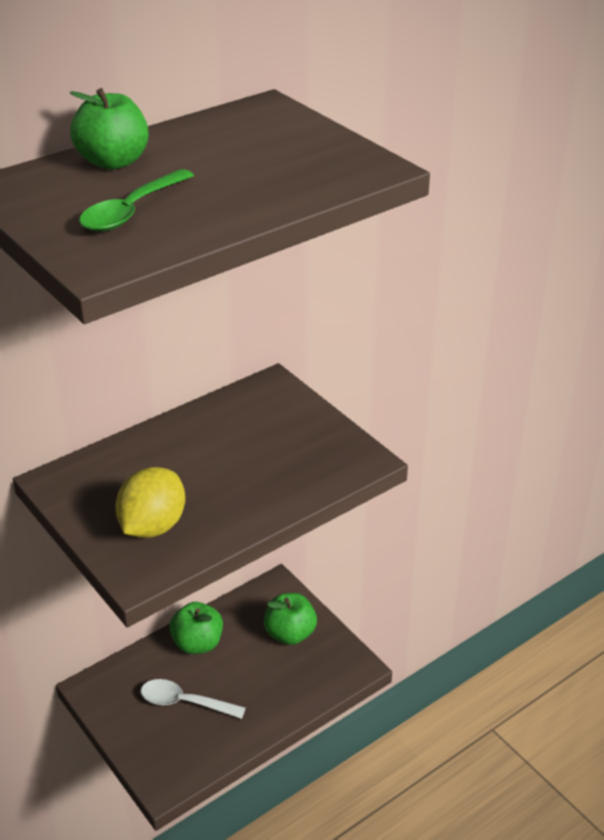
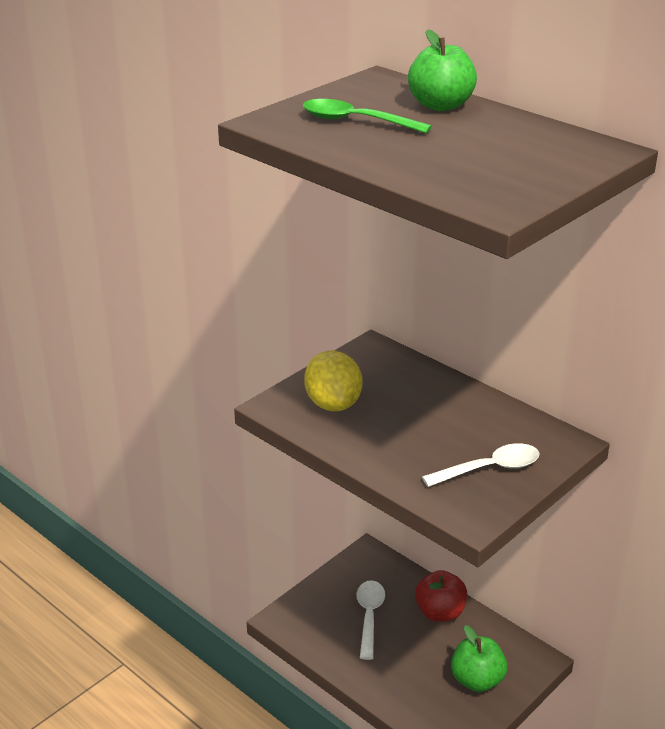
camera: 80 degrees right, 5 degrees down
yellow lemon [115,467,185,538] -> yellow lemon turned 60 degrees clockwise [304,351,362,411]
green apple [169,602,223,654] -> red apple [415,570,467,622]
none -> white spoon [422,443,540,487]

